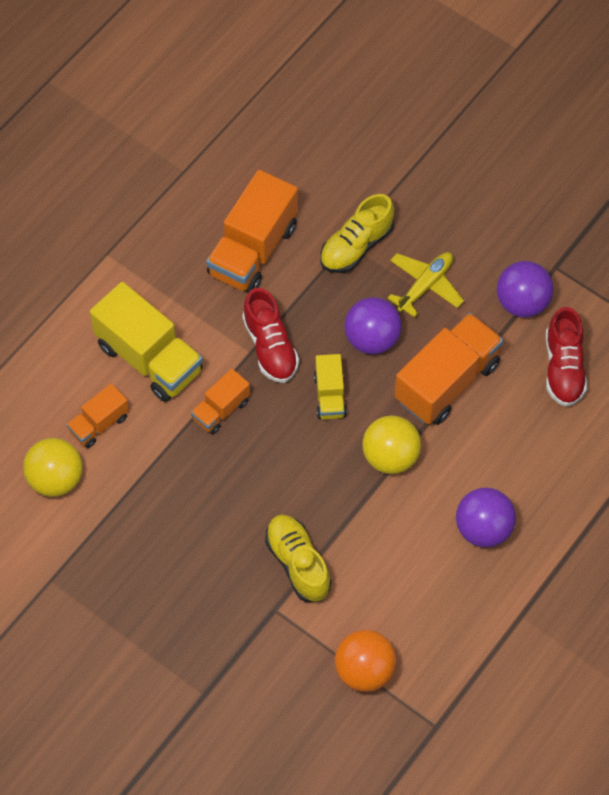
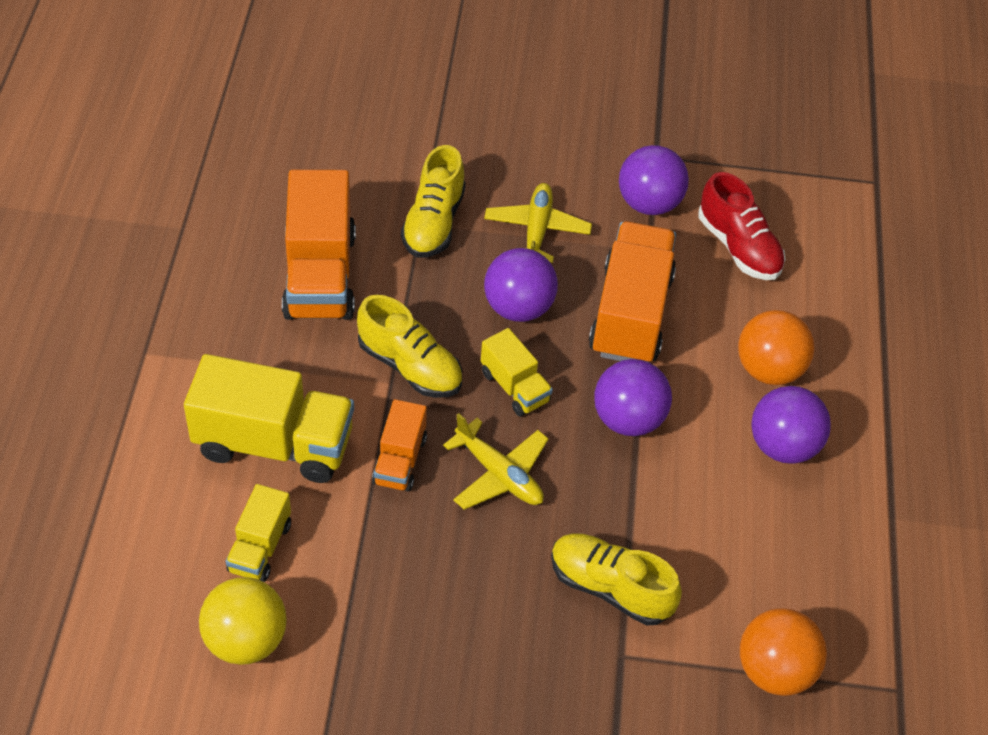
camera: 35 degrees left, 10 degrees down
orange truck [66,384,129,448] -> yellow truck [226,484,291,582]
red shoe [242,288,299,383] -> yellow shoe [357,295,462,398]
yellow ball [362,415,421,474] -> purple ball [594,359,672,436]
none -> yellow plane [443,413,549,510]
none -> orange ball [738,310,814,385]

